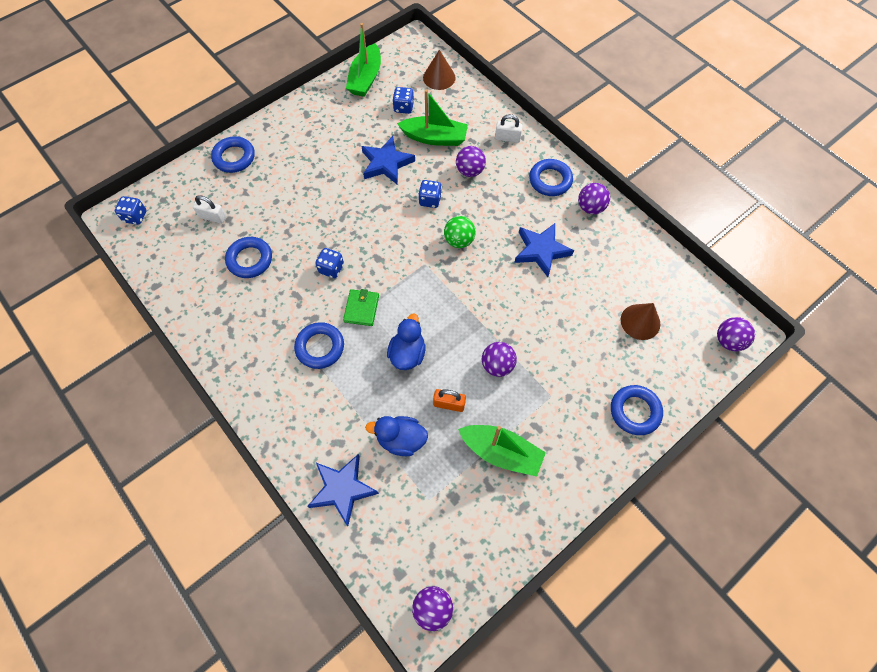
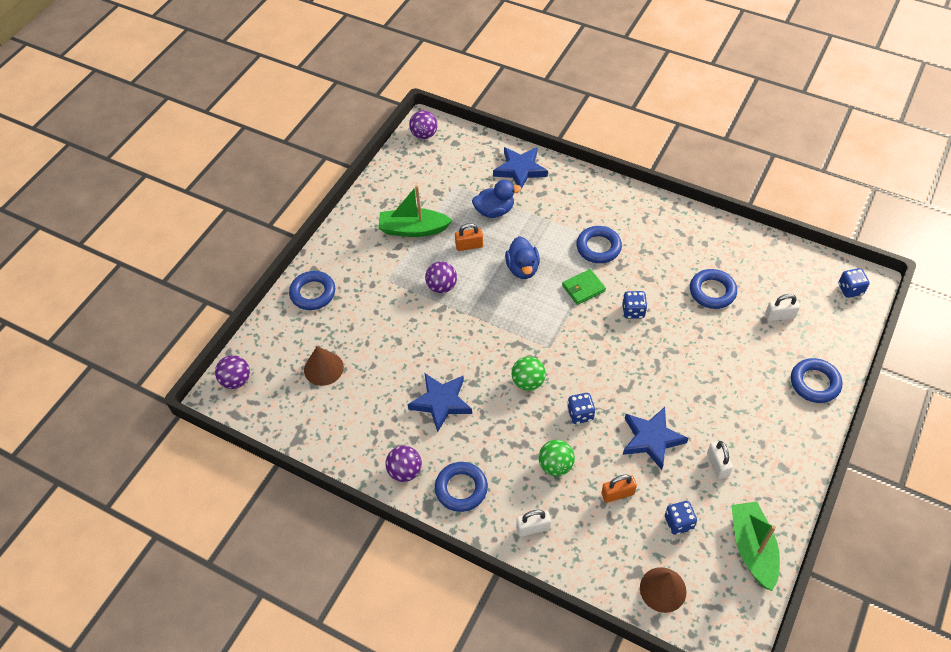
camera: 160 degrees right, 10 degrees down
green wallet [343,289,379,326] -> green wallet turned 75 degrees clockwise [562,269,606,305]
green boat [397,90,468,146] -> orange padlock [602,475,637,503]
purple ball [456,146,486,177] -> green ball [539,440,575,476]
none -> white padlock [707,441,733,479]

